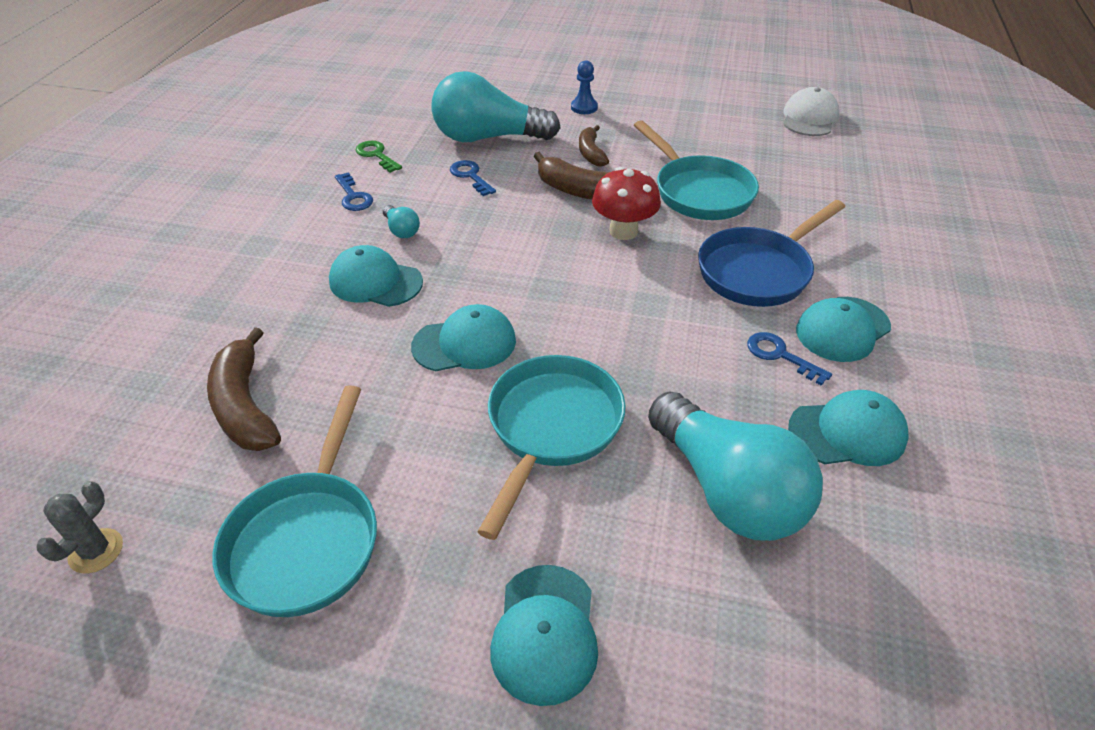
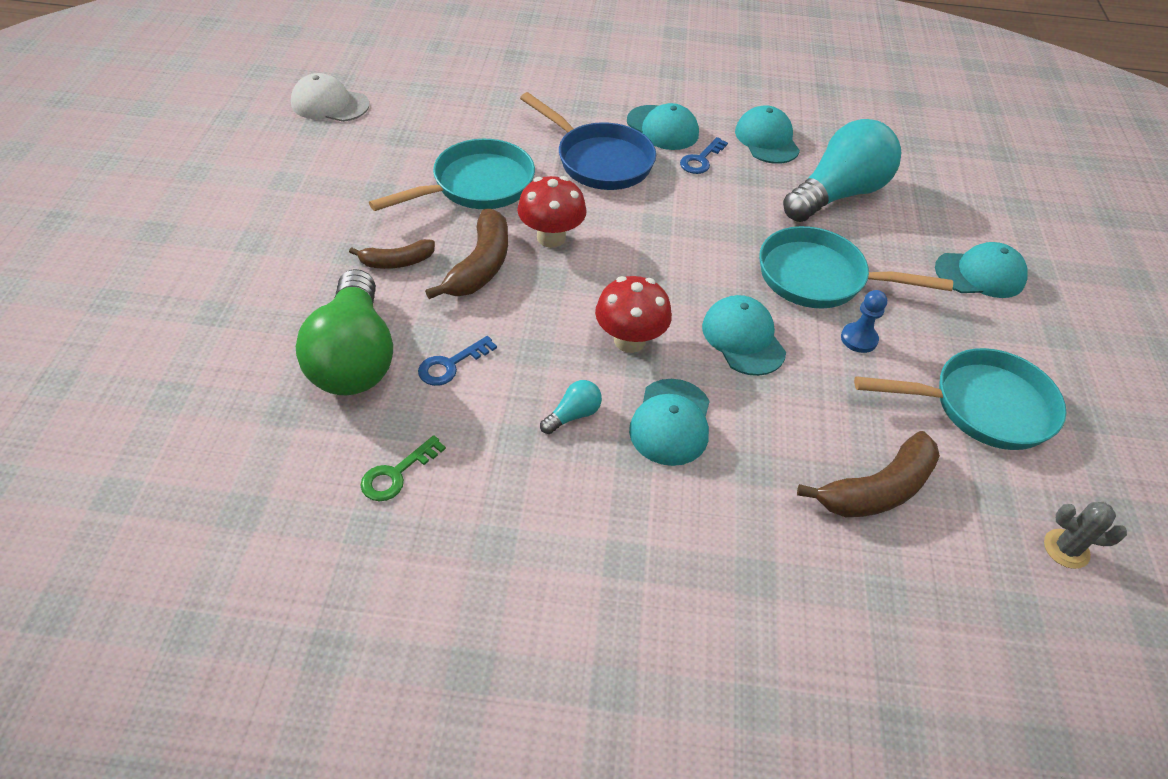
camera: 100 degrees left, 5 degrees up
blue key [335,172,373,211] -> none
turquoise light bulb [431,71,560,142] -> green light bulb [296,269,393,395]
blue pawn [571,60,598,114] -> blue pawn moved to [841,290,887,353]
none -> red mushroom [595,276,672,353]

